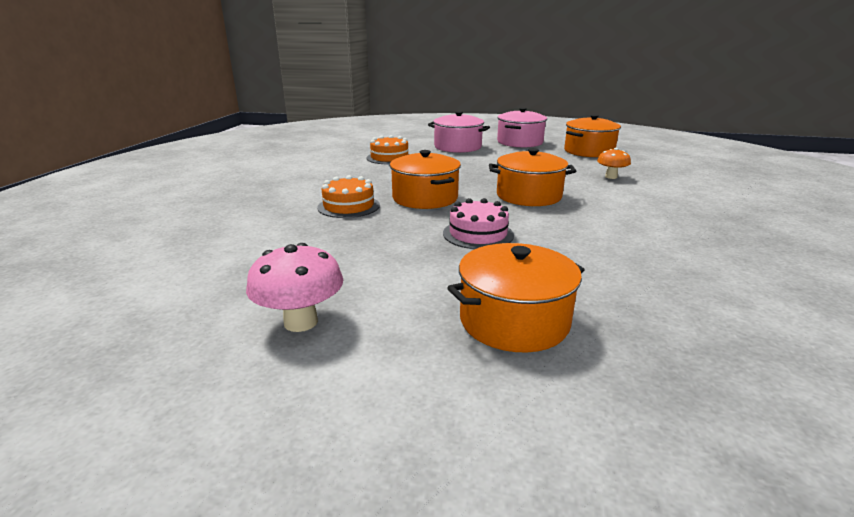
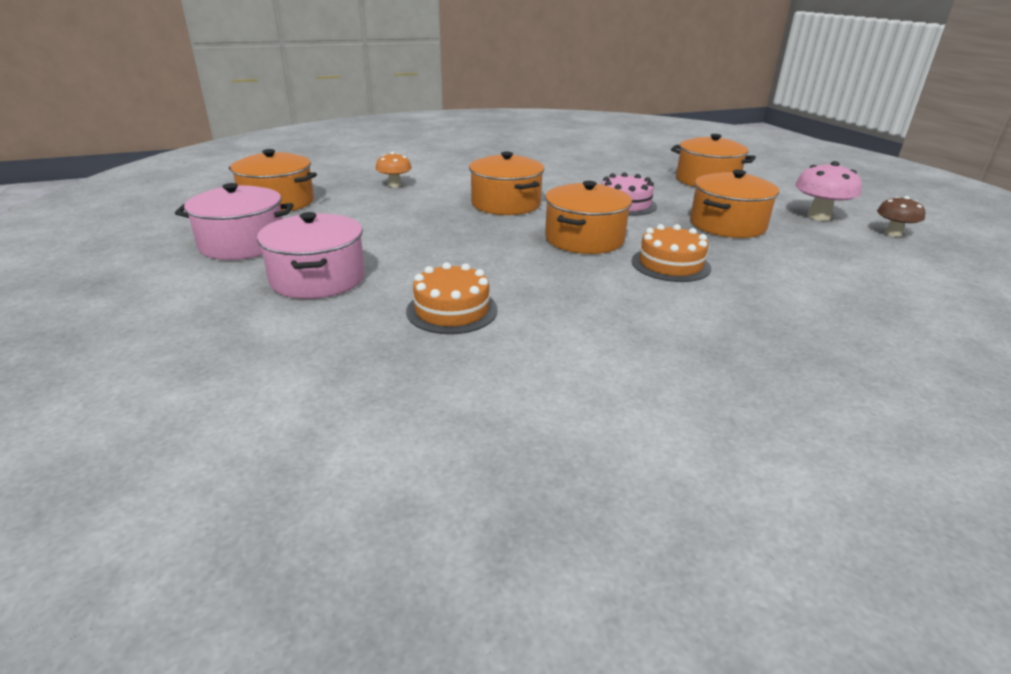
camera: 125 degrees left, 5 degrees up
none -> orange pot [690,170,779,238]
none -> brown mushroom [877,196,925,237]

